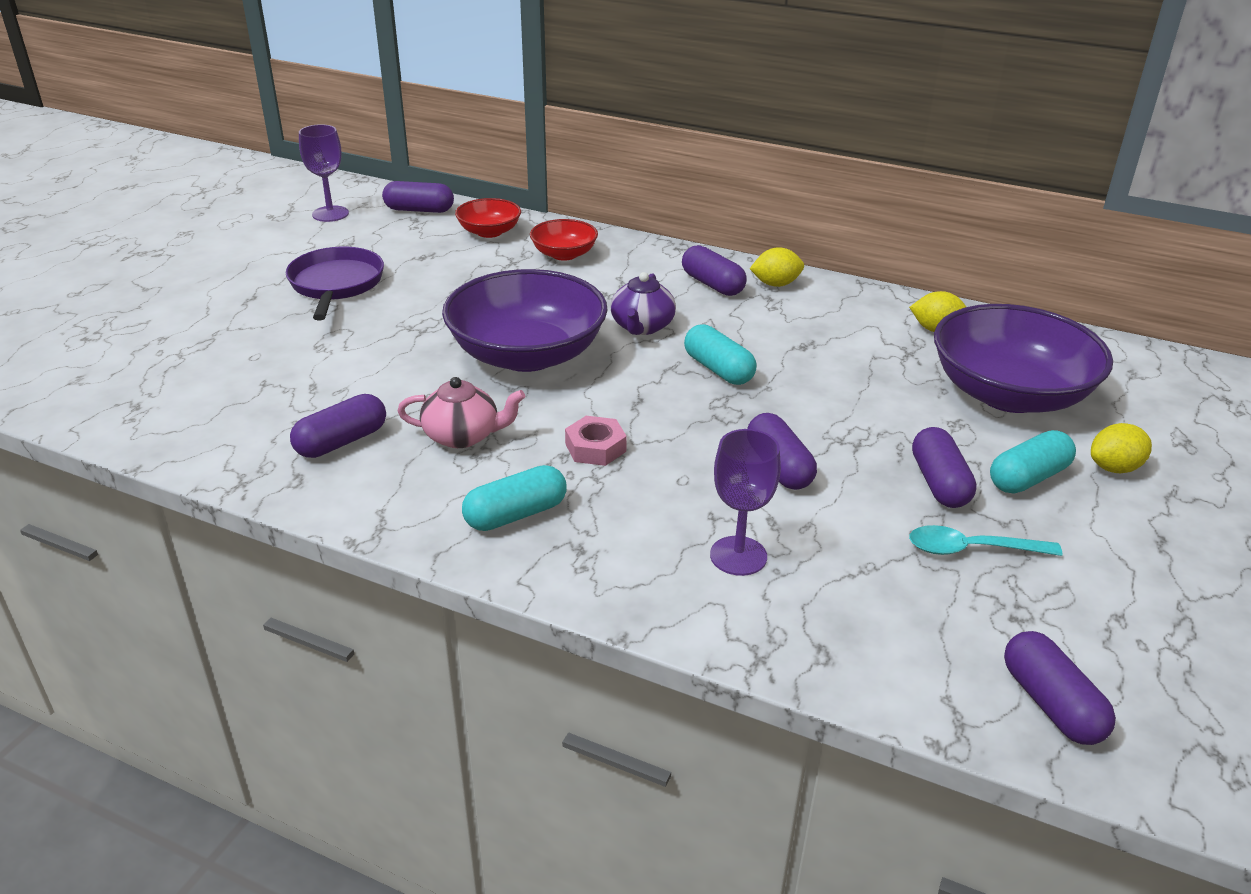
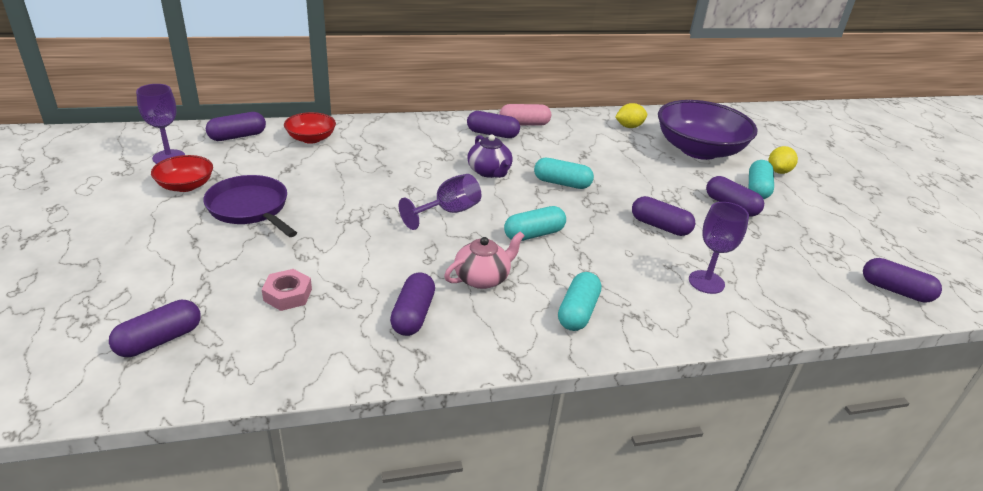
camera: 40 degrees left, 0 degrees up
purple bowl [442,269,608,372] -> purple goblet [399,174,481,230]
red bowl [530,219,598,261] -> red bowl moved to [151,155,213,192]
pink nut [565,416,627,466] -> pink nut moved to [262,269,312,311]
yellow lemon [750,247,804,287] -> pink capsule [499,104,551,126]
turquoise spoon [909,525,1062,556] -> none
none -> purple capsule [109,300,201,357]
none -> turquoise capsule [504,206,566,241]

